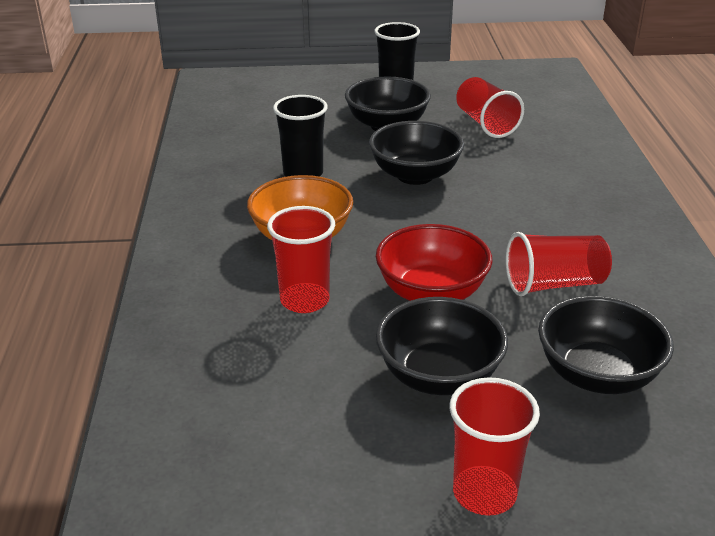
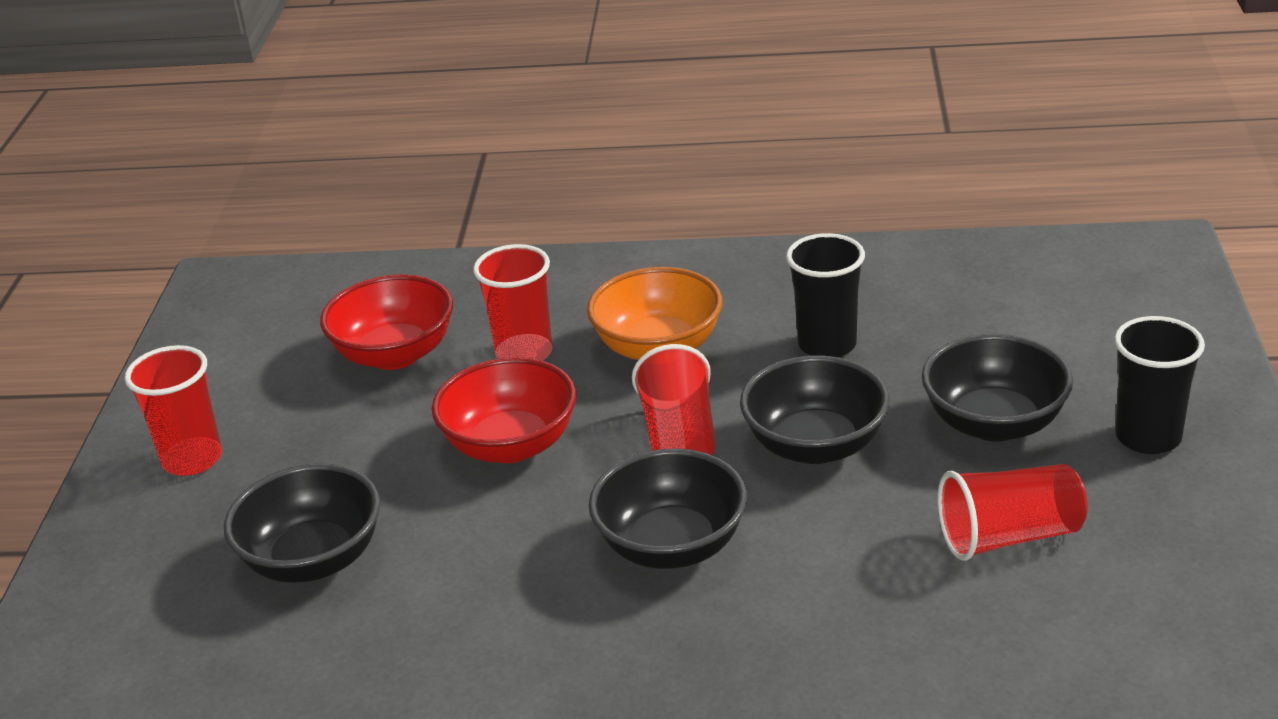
camera: 100 degrees right, 0 degrees up
black bowl [376,297,508,395] -> black bowl moved to [589,449,747,569]
red cup [506,232,612,296] -> red cup moved to [632,344,716,455]
none -> red bowl [320,274,453,370]

